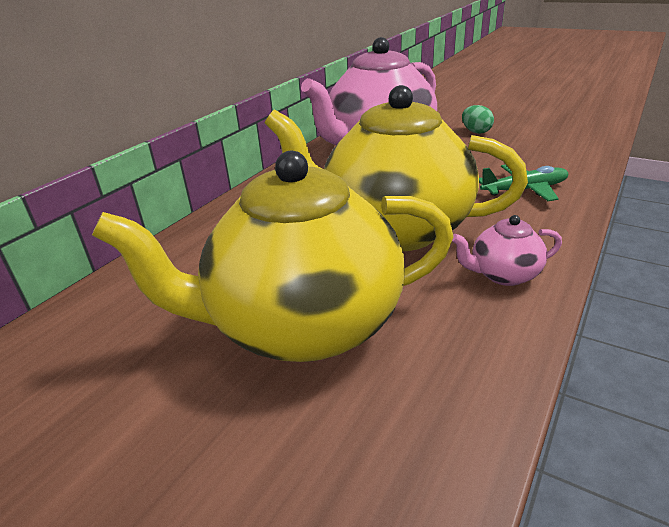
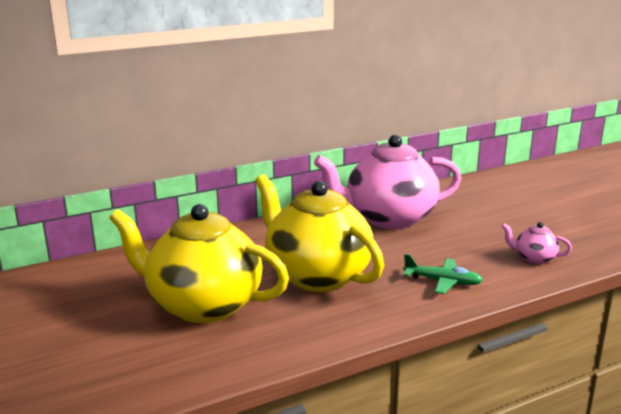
camera: 30 degrees right, 10 degrees down
pink teapot [452,215,562,286] -> pink teapot moved to [501,222,572,264]
green egg [462,105,494,134] -> none

